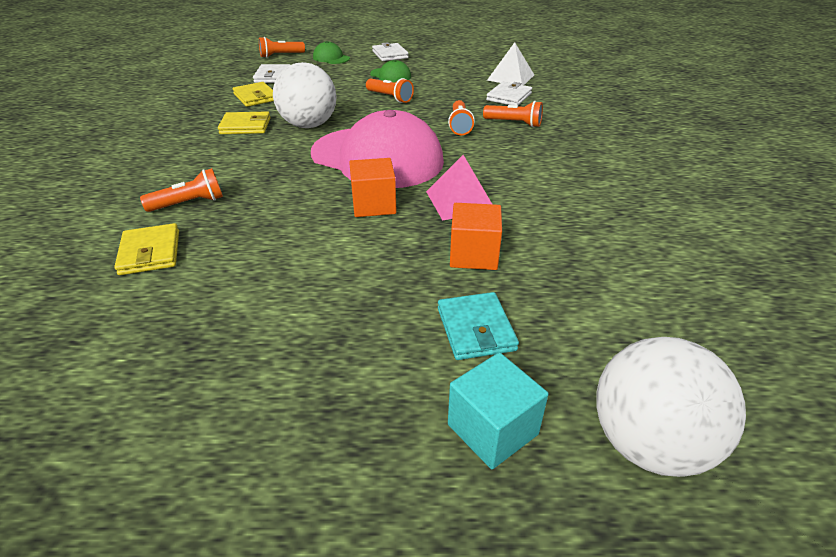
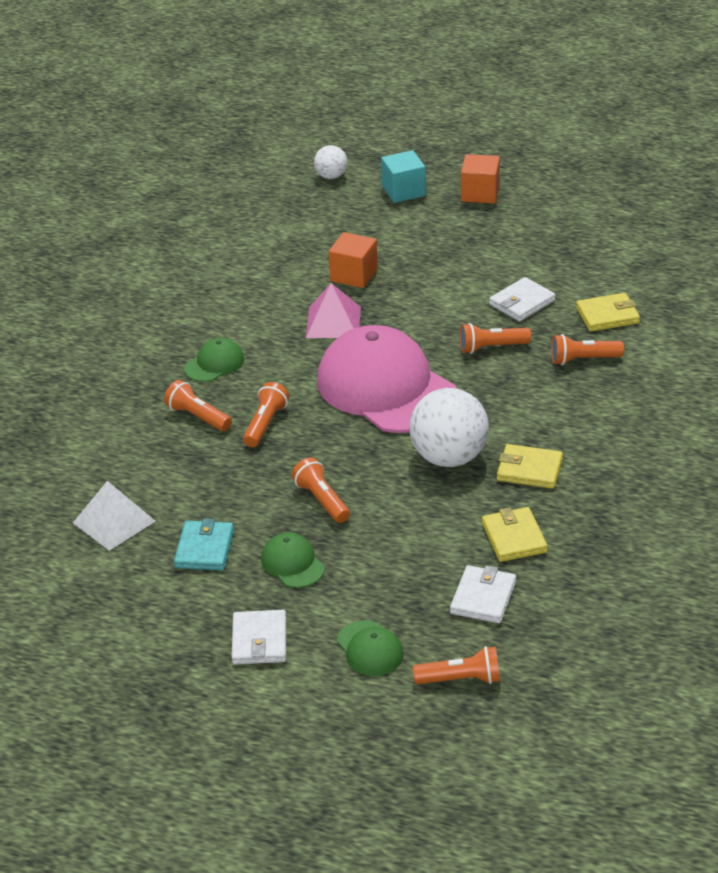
camera: 160 degrees left, 0 degrees up
yellow wallet [114,223,179,275] -> yellow wallet turned 75 degrees clockwise [576,293,640,332]
orange cube [349,158,397,217] -> orange cube moved to [461,154,500,204]
turquoise wallet [438,292,519,360] -> turquoise wallet moved to [174,518,234,570]
white wallet [486,82,532,105] -> white wallet moved to [489,277,555,322]
white ball [596,337,746,477] -> white ball [314,145,347,179], size x0.52
none -> green cap [184,338,244,382]
none -> orange flashlight [459,323,531,354]

